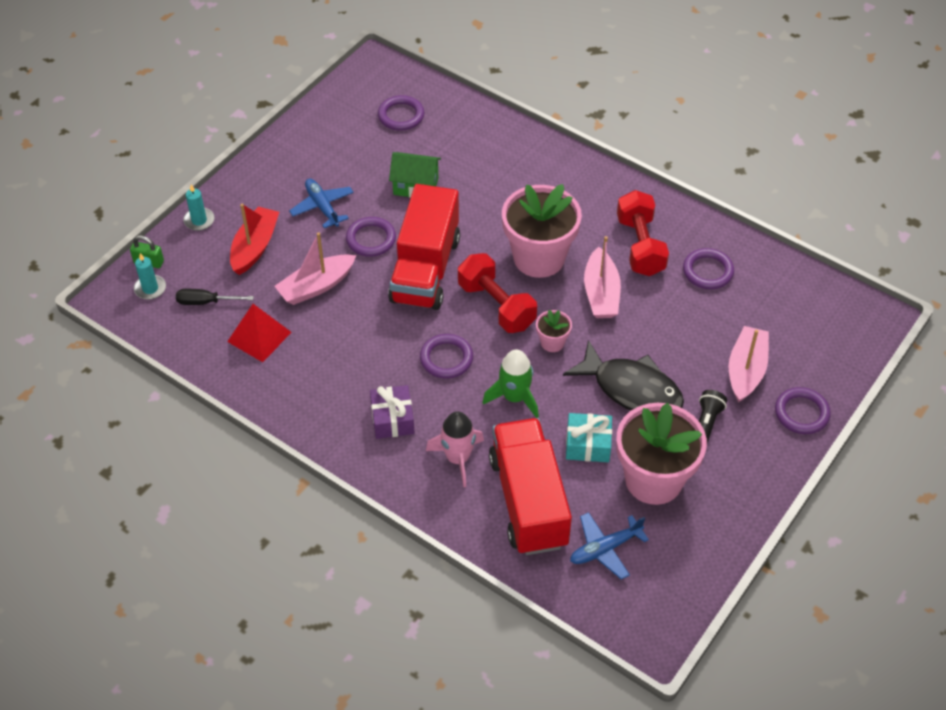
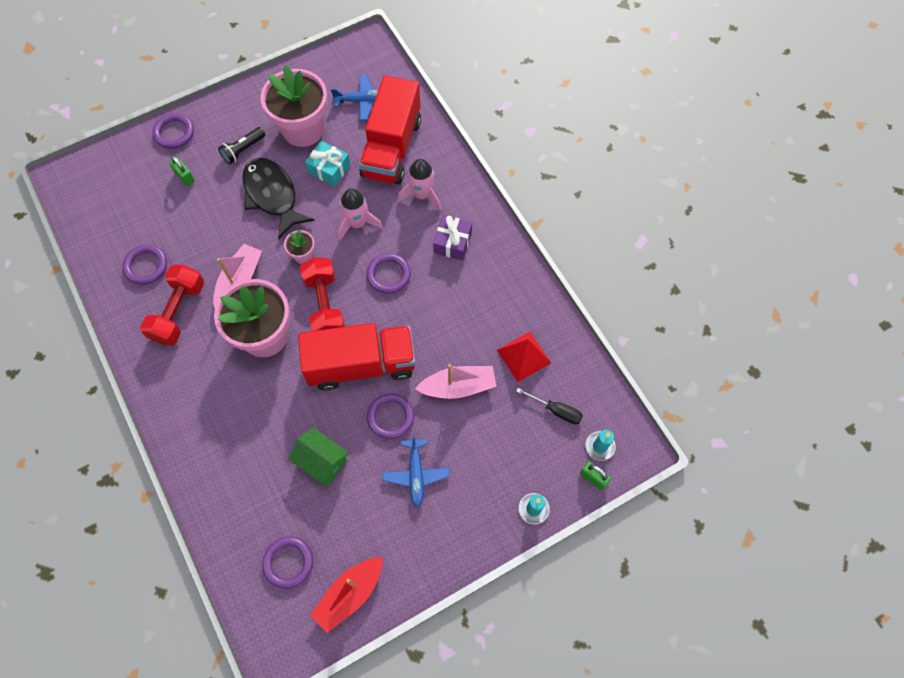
camera: 155 degrees left, 15 degrees up
red boat [230,204,279,275] -> red boat moved to [310,557,383,633]
red truck [388,184,460,310] -> red truck turned 45 degrees clockwise [298,323,415,391]
green rocket [482,349,539,418] -> pink rocket [338,188,383,241]
pink boat [729,326,769,403] -> green padlock [169,155,195,186]

